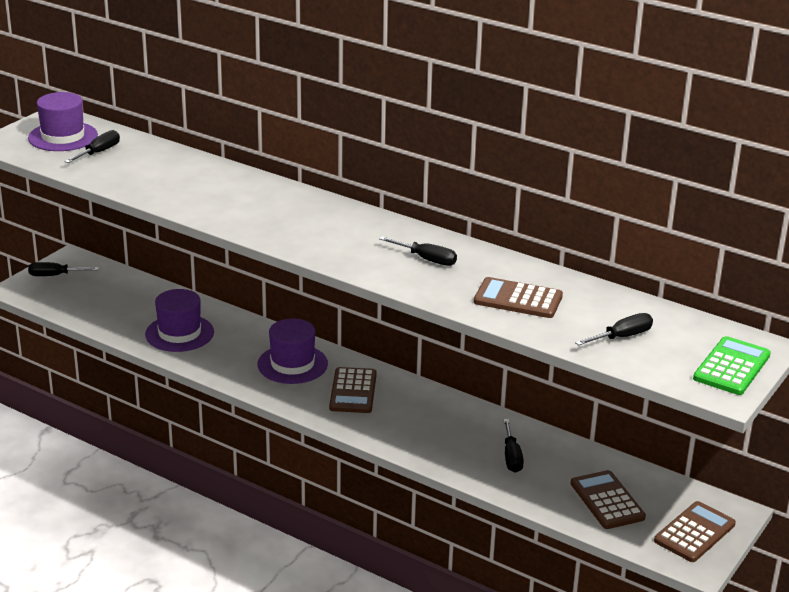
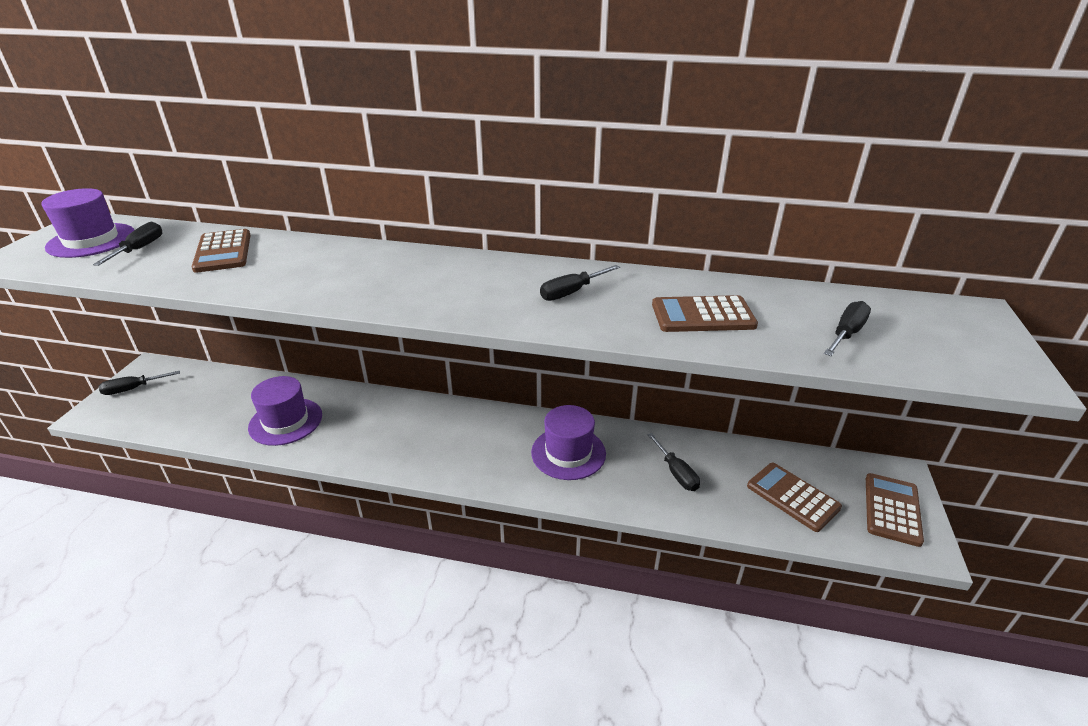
camera: 20 degrees left, 5 degrees up
purple hat [258,318,328,384] -> purple hat moved to [531,405,606,480]
brown calculator [329,367,377,413] -> brown calculator moved to [191,229,250,273]
black screwdriver [379,236,457,266] -> black screwdriver turned 135 degrees clockwise [540,265,620,301]
green calculator [693,336,771,395] -> none

